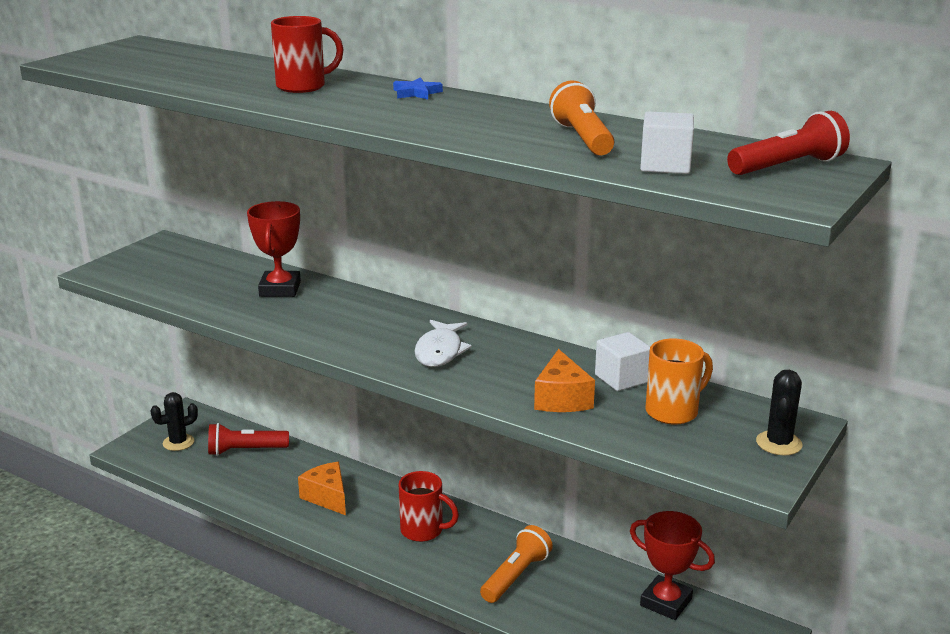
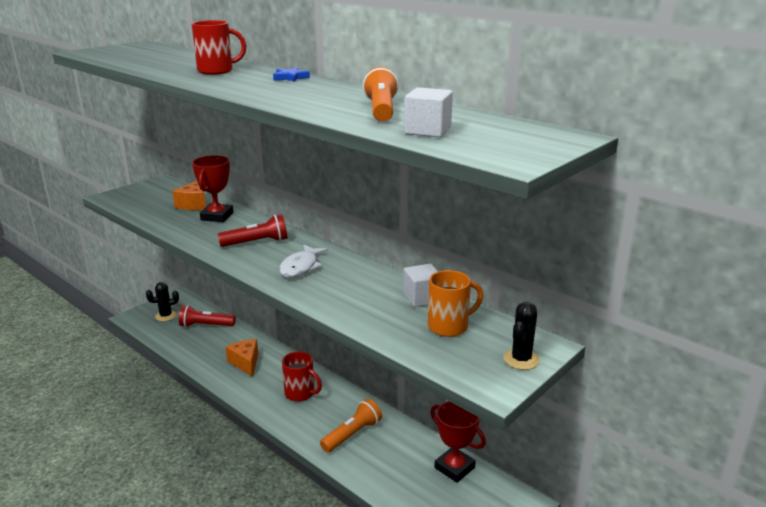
camera: 10 degrees right, 0 degrees up
orange cheese [534,349,595,412] -> orange cheese moved to [172,181,206,210]
red flashlight [727,111,850,175] -> red flashlight moved to [218,214,287,247]

